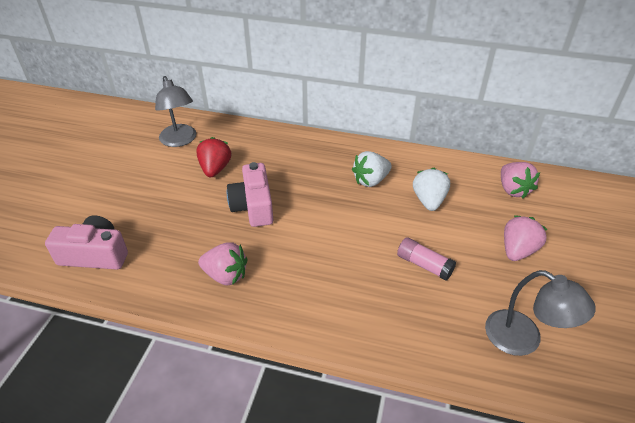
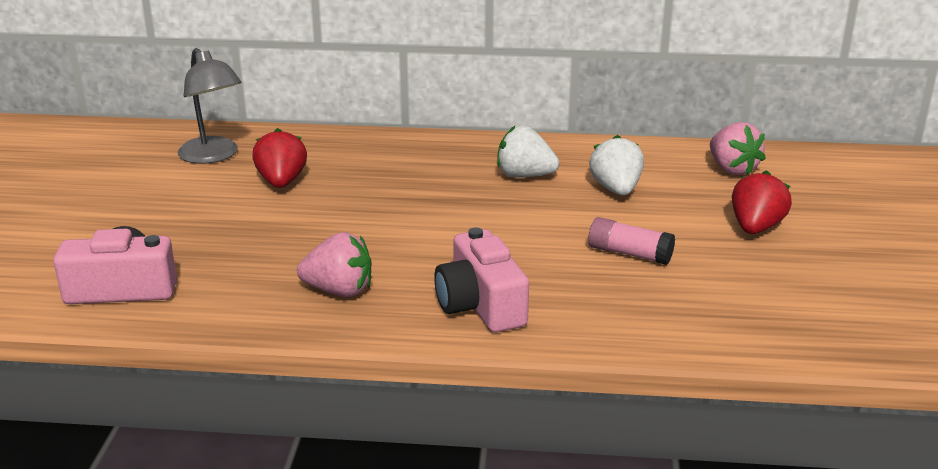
camera: 10 degrees left, 15 degrees down
pink camera [227,162,273,227] -> pink camera moved to [434,228,529,332]
white strawberry [352,151,392,187] -> white strawberry turned 60 degrees clockwise [497,126,559,178]
grey lamp [485,270,596,356] -> none
pink strawberry [504,215,547,261] -> red strawberry [732,170,792,234]

